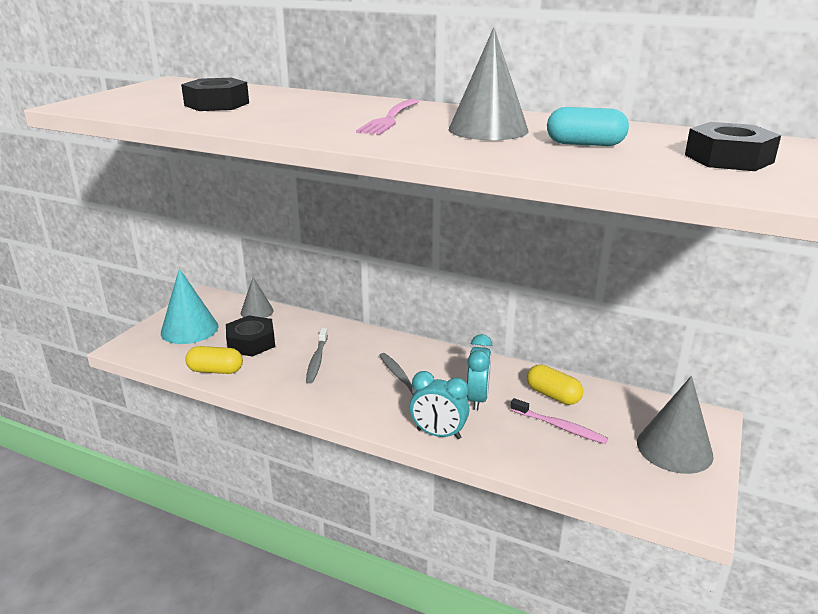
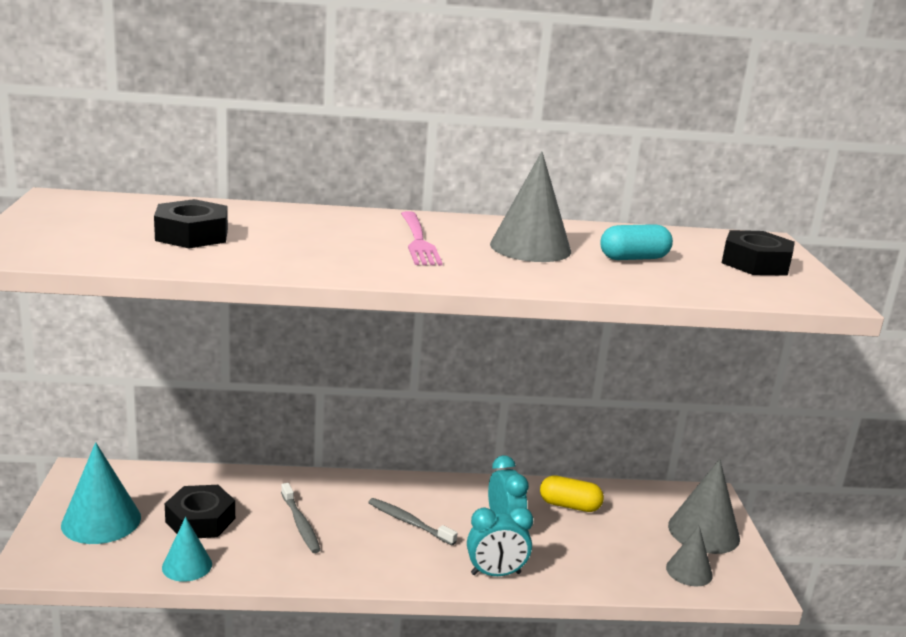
camera: 30 degrees left, 5 degrees down
yellow capsule [185,346,243,374] -> turquoise cone [162,517,212,582]
grey cone [241,277,274,318] -> grey cone moved to [666,526,713,586]
pink toothbrush [510,398,608,444] -> none

